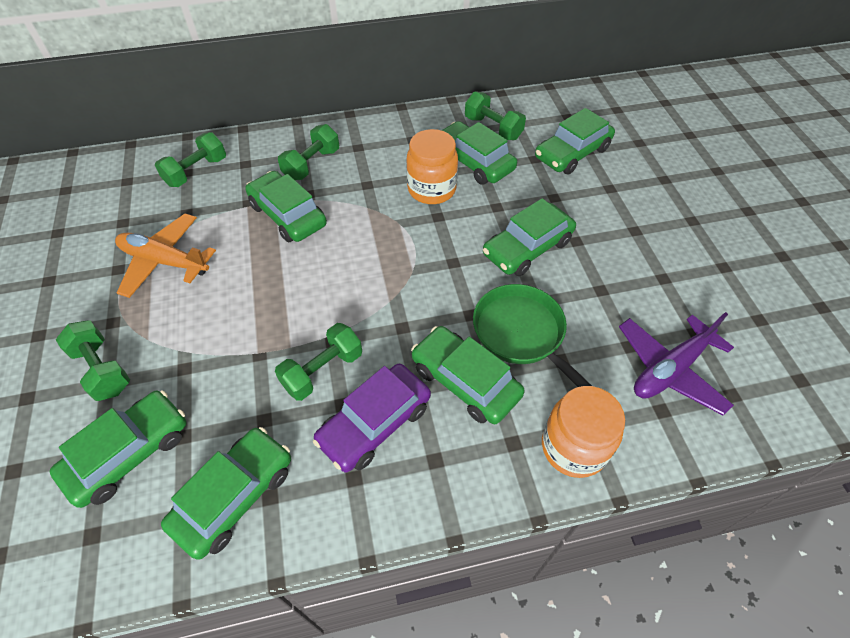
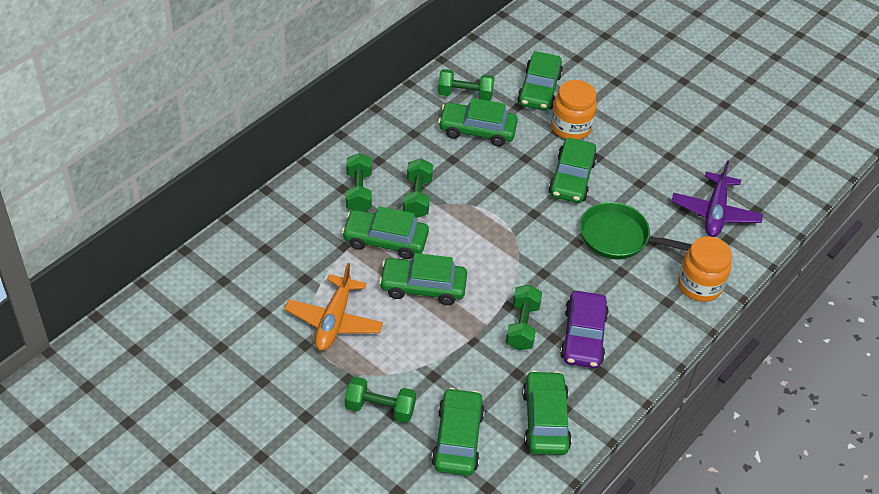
camera: 40 degrees left, 5 degrees down
orange plane [115,214,216,298] -> orange plane turned 60 degrees counterclockwise [284,263,383,351]
green dumbbell [155,132,226,187] -> green dumbbell moved to [403,158,433,218]
orange jar [406,129,458,204] -> orange jar moved to [551,80,597,140]
green car [411,326,525,424] -> green car moved to [379,253,467,305]

